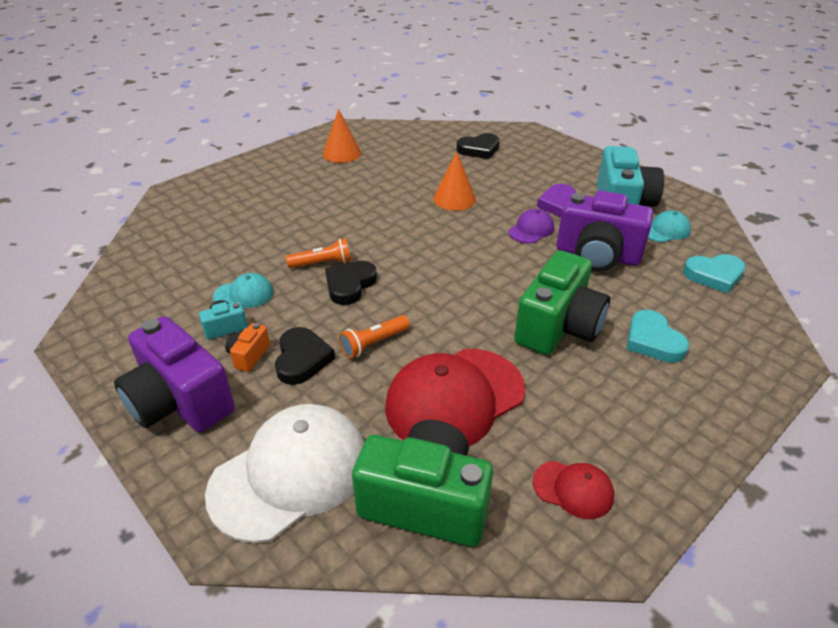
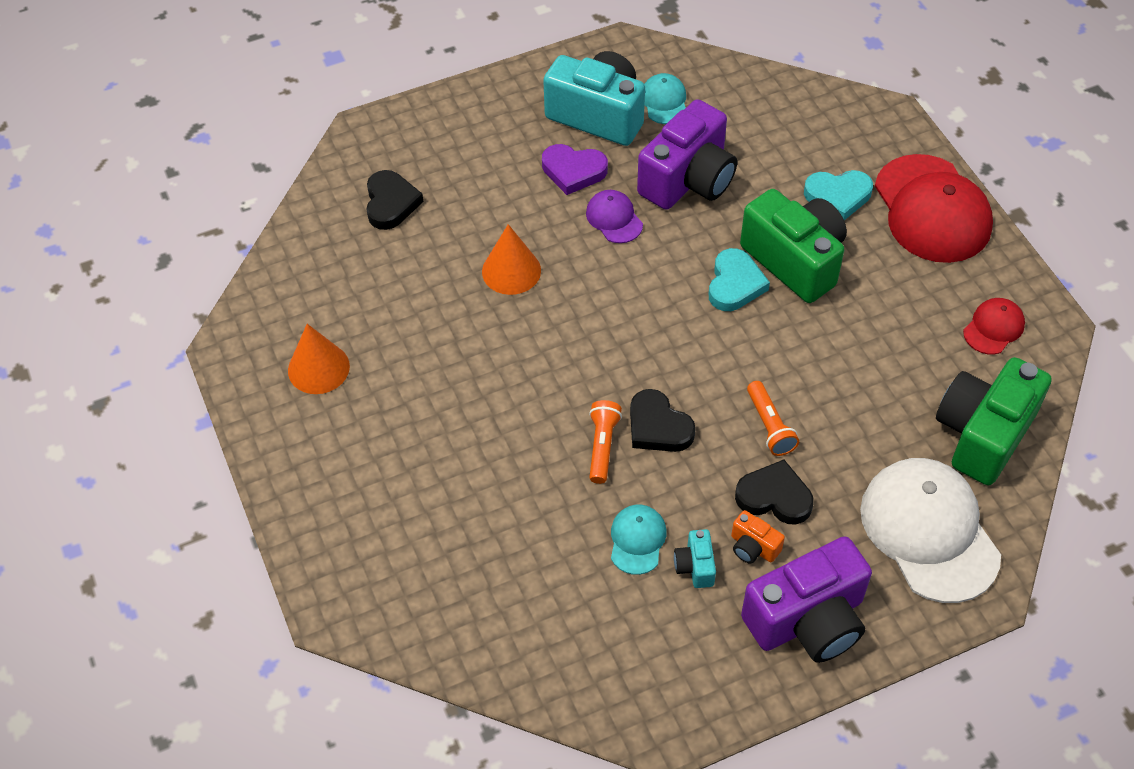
camera: 70 degrees left, 15 degrees up
red cap [385,349,525,446] -> red cap moved to [875,154,993,263]
turquoise heart [683,254,746,293] -> turquoise heart moved to [709,248,770,311]

